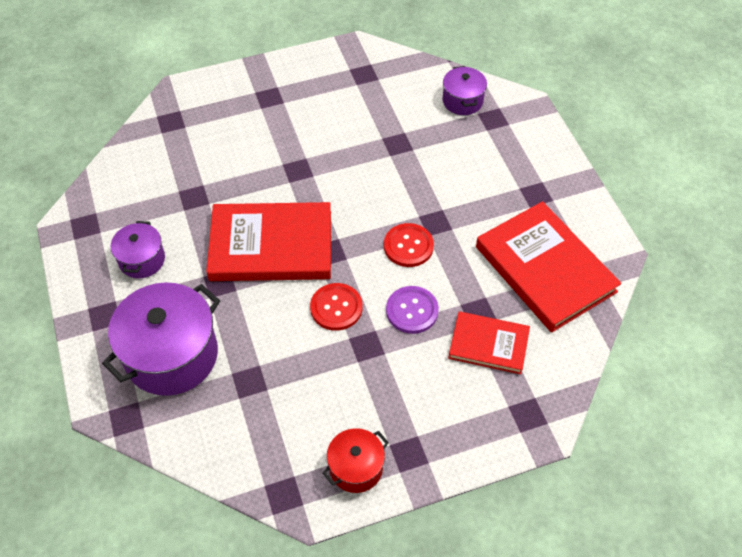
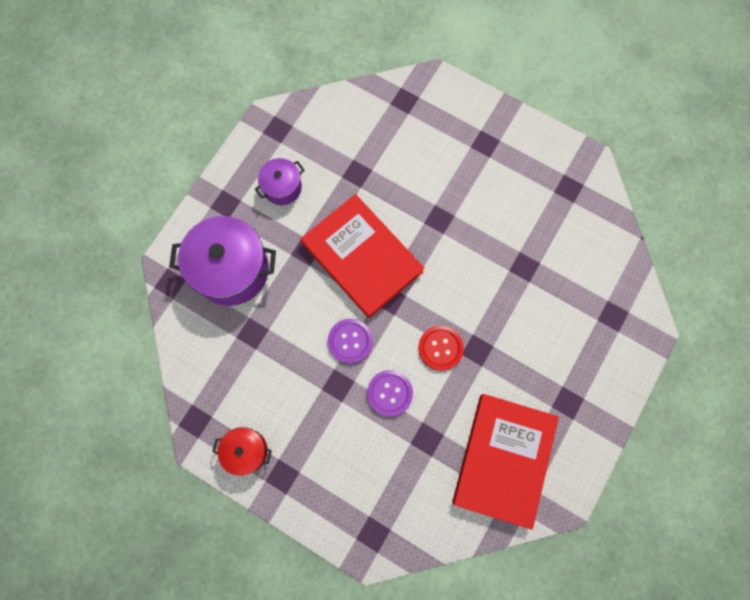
camera: 50 degrees right, 20 degrees up
red button [310,283,363,331] -> purple button [328,319,373,364]
purple pot [443,66,487,115] -> none
red book [448,311,530,374] -> none

